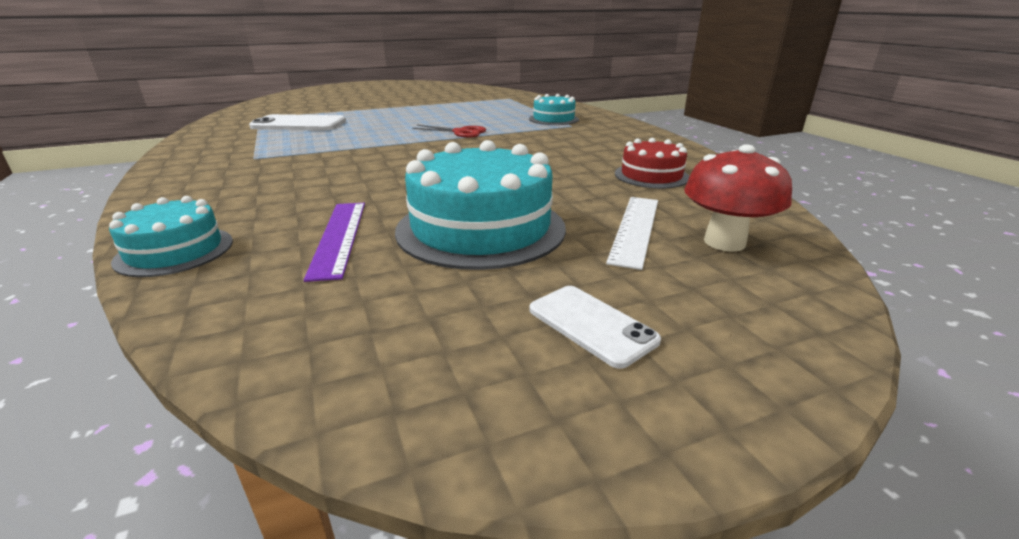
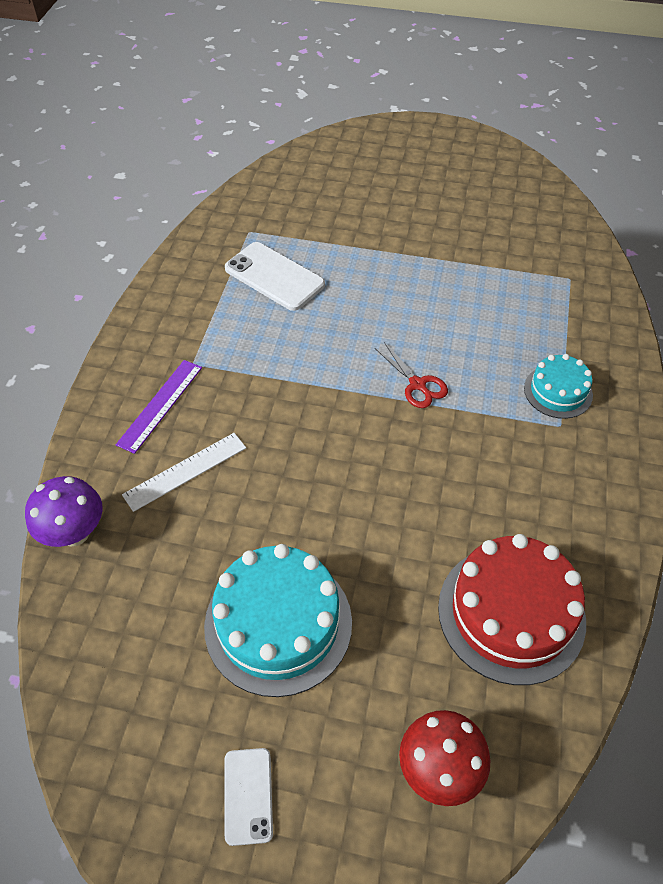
camera: 35 degrees right, 25 degrees up
turquoise cake [109,196,233,277] -> purple mushroom [25,476,103,547]
purple ruler [304,203,365,282] -> purple ruler moved to [116,360,202,454]
white ruler [606,197,658,270] -> white ruler moved to [122,433,246,512]
red cake [615,138,690,188] -> red cake [438,534,586,685], size x1.79

